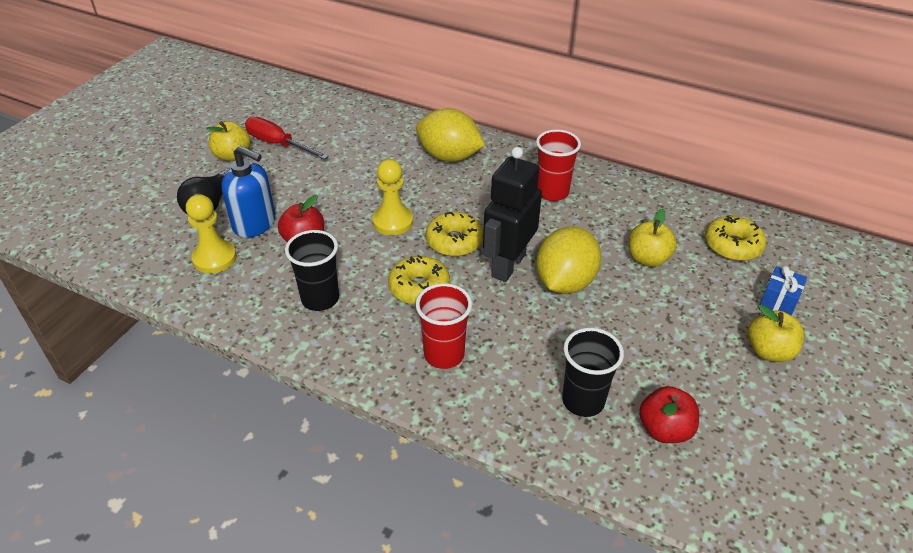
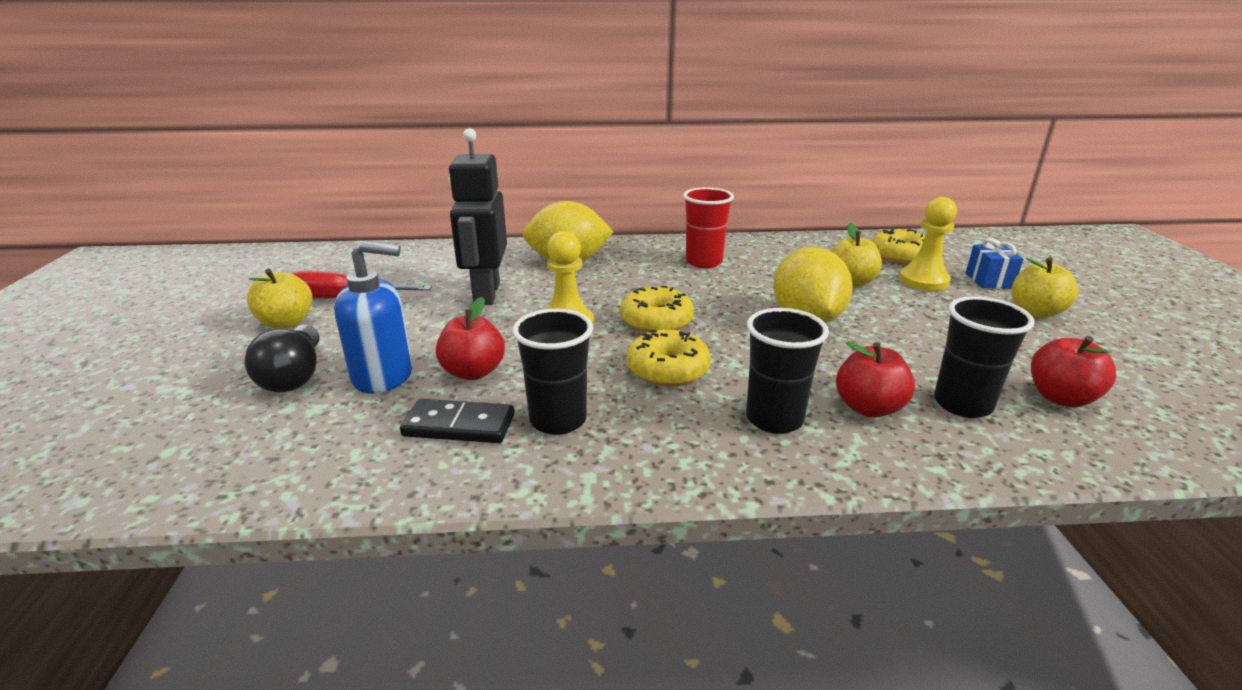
camera: 30 degrees left, 15 degrees down
yellow pawn [186,194,237,273] -> yellow pawn moved to [899,197,957,291]
red cup [415,283,472,369] -> black cup [746,308,829,434]
black robot [483,147,542,282] -> black robot moved to [448,128,507,305]
none -> black domino [400,399,514,443]
none -> red apple [836,341,915,418]

